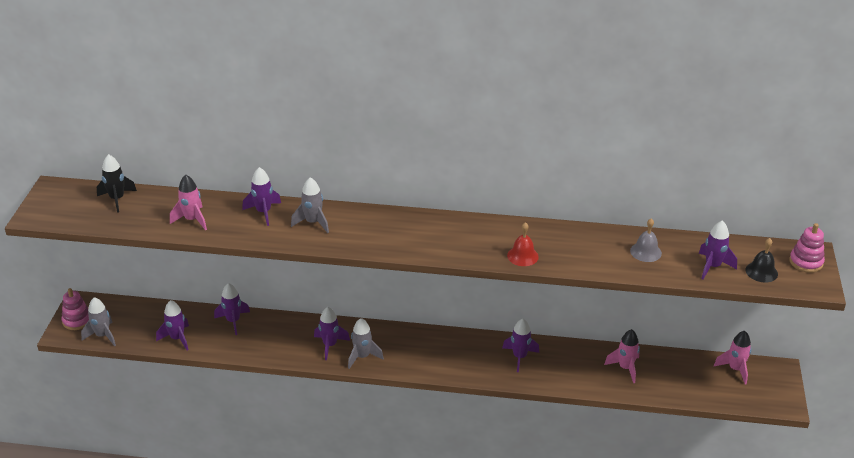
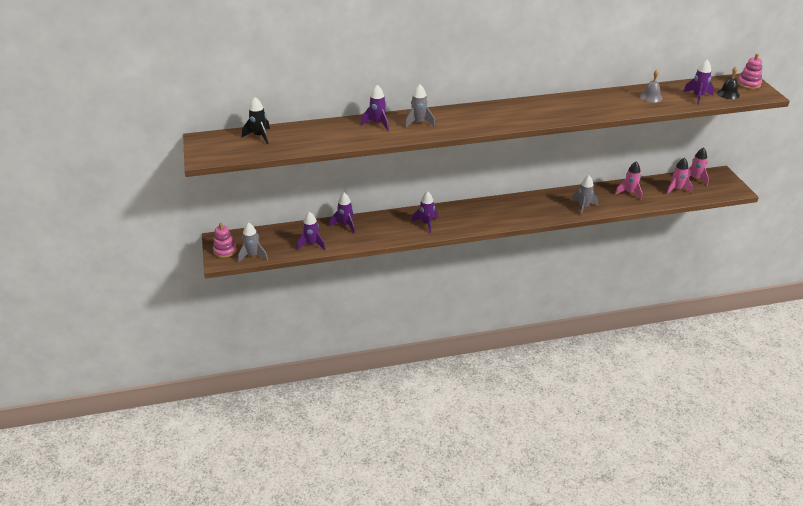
camera: 20 degrees left, 0 degrees up
pink rocket [170,175,207,230] -> pink rocket moved to [666,158,693,194]
grey rocket [348,318,384,369] -> grey rocket moved to [571,175,599,216]
purple rocket [502,319,539,372] -> none
red bell [507,222,539,266] -> none

